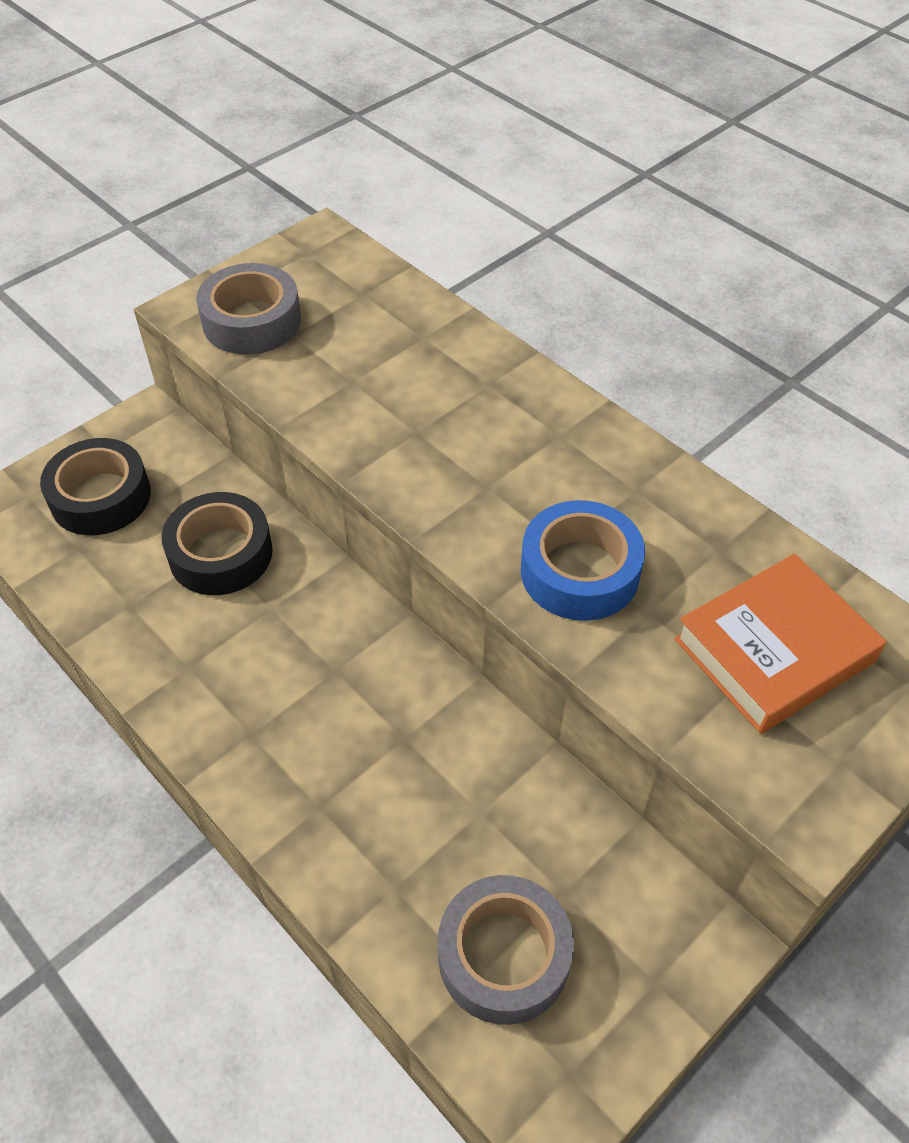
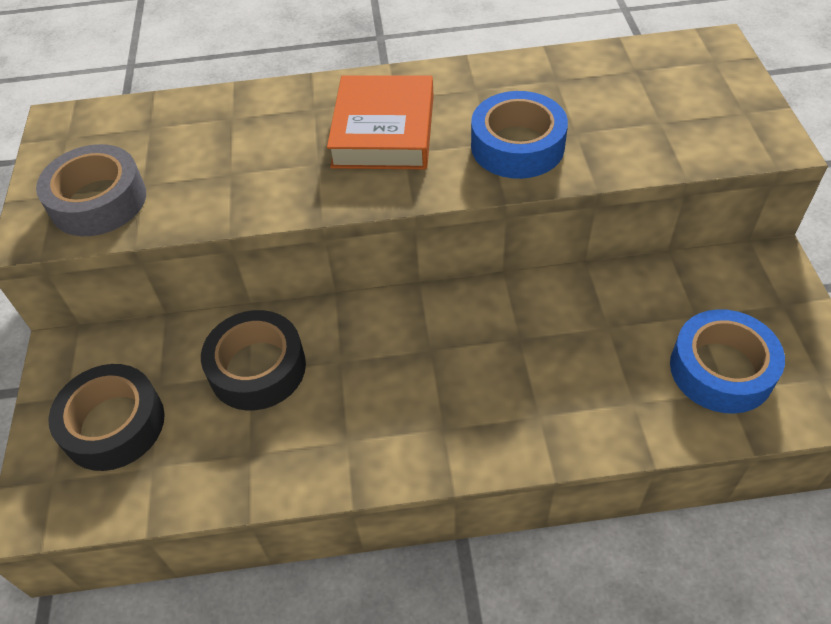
camera: 50 degrees left, 0 degrees up
grey tape [438,875,574,1025] -> blue tape [670,309,785,414]
orange book [674,554,887,734] -> orange book moved to [327,75,434,169]

